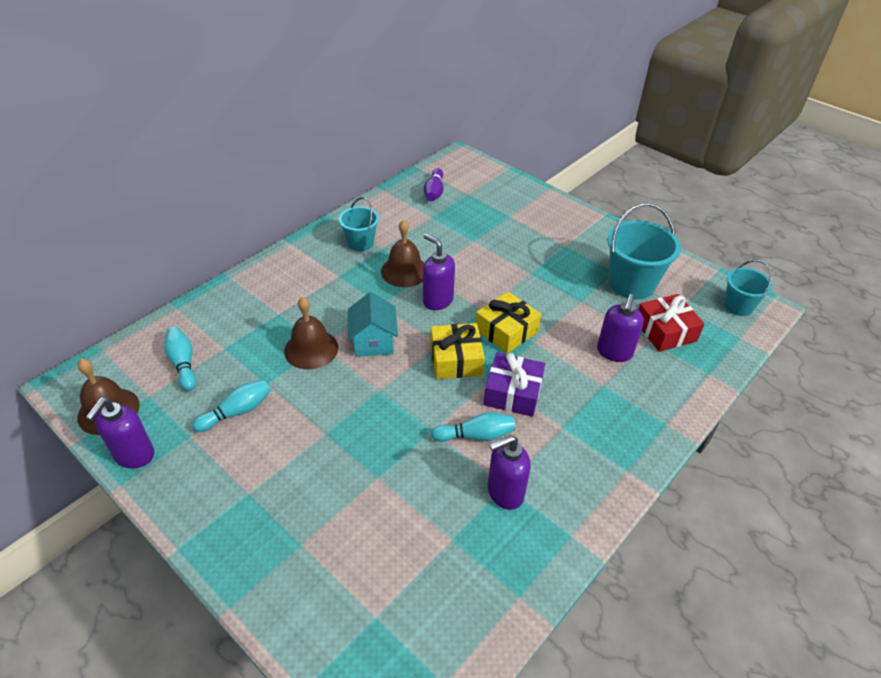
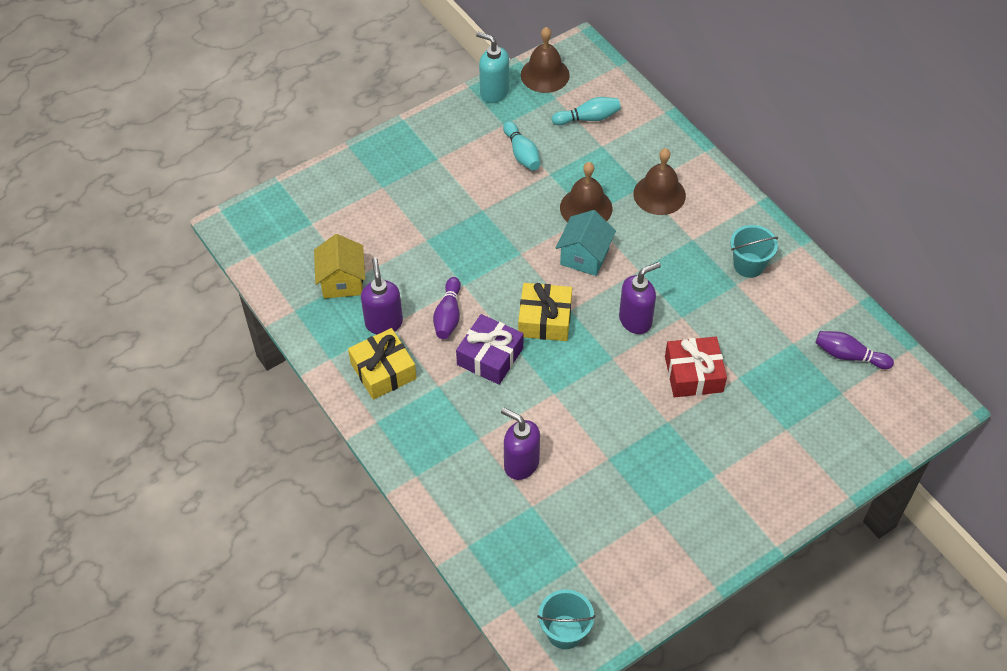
camera: 105 degrees right, 10 degrees up
purple soap dispenser [86,397,154,468] -> turquoise soap dispenser [476,32,509,103]
turquoise house [348,292,398,357] -> turquoise house turned 75 degrees counterclockwise [556,210,616,276]
brown bell [381,220,424,287] -> brown bell moved to [633,148,686,215]
turquoise bowling pin [431,412,515,442] -> purple bowling pin [433,277,461,339]
yellow gift [475,291,541,354] -> yellow gift moved to [348,328,417,400]
turquoise bucket [607,203,681,299] -> none
red gift [638,294,705,352] -> red gift moved to [665,337,727,397]
none -> yellow house [314,234,365,299]

